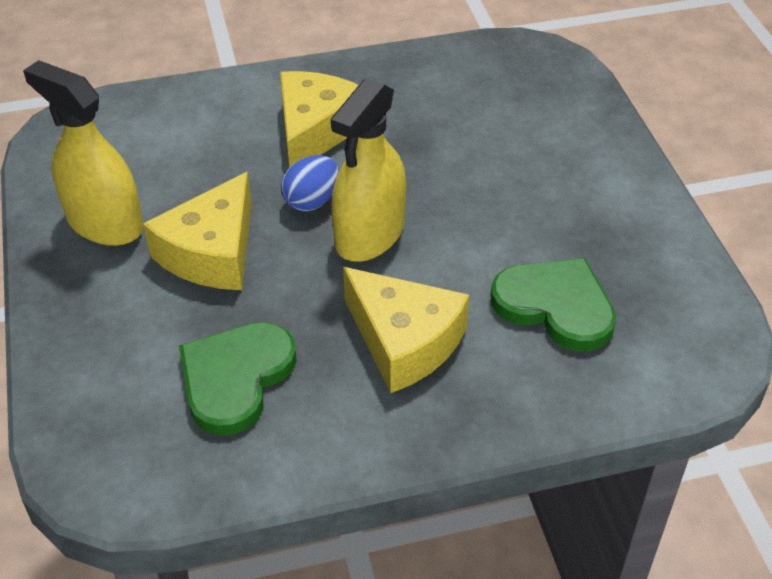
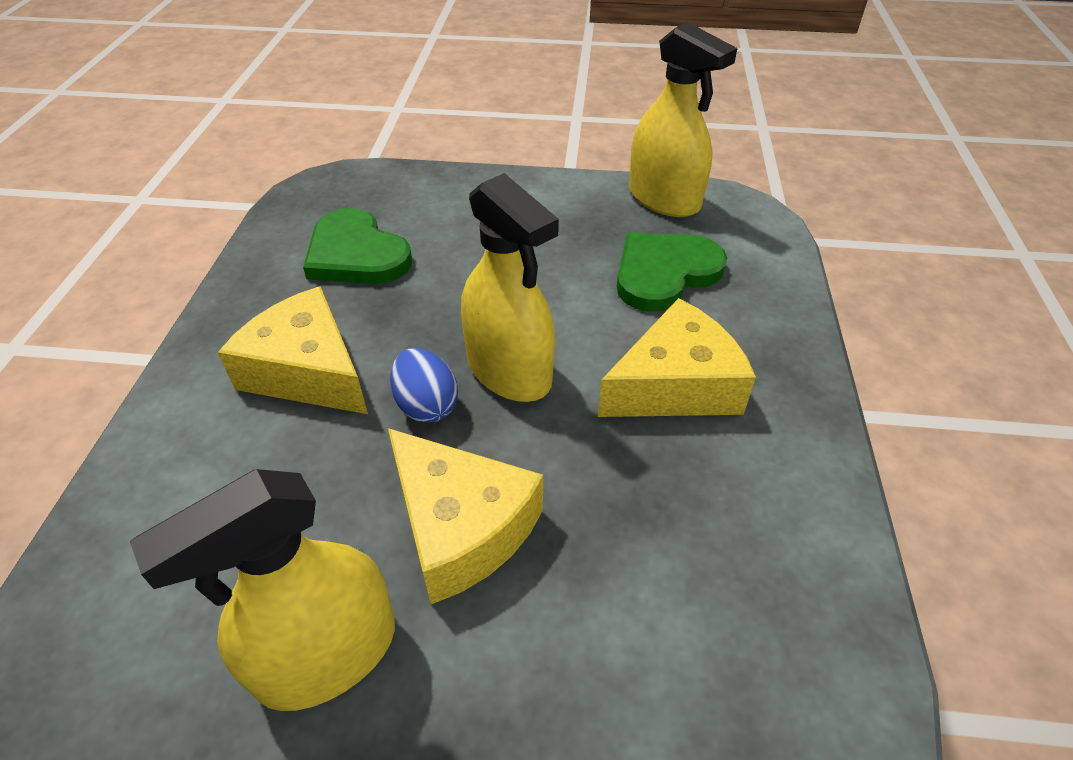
camera: 70 degrees left, 0 degrees up
green heart [179,322,296,436] -> green heart moved to [303,208,412,284]
none -> yellow spray bottle [629,22,738,217]

